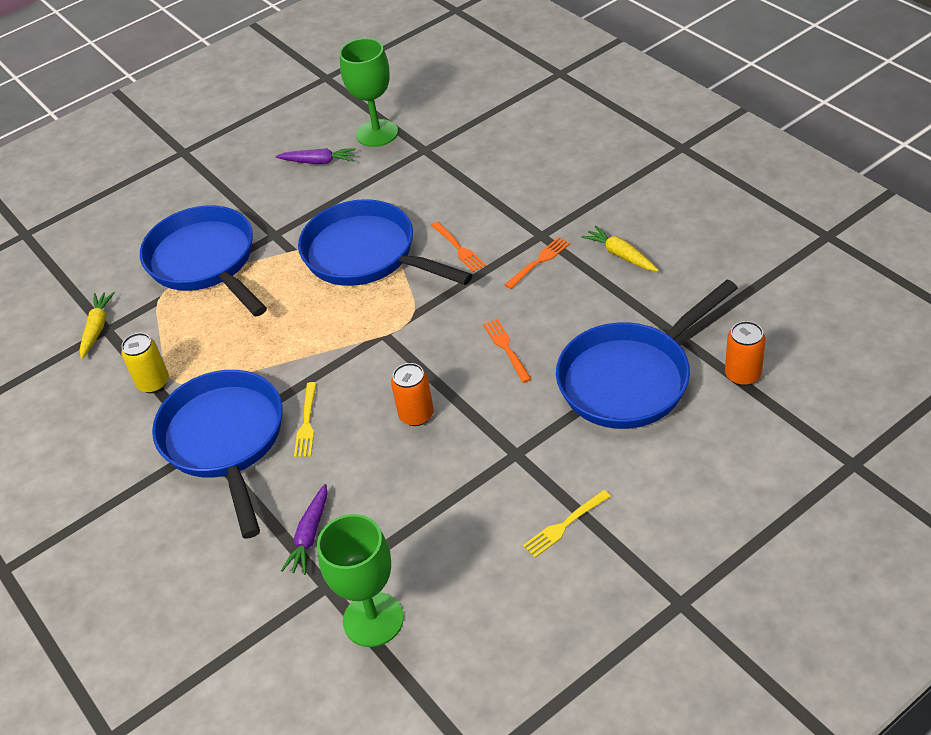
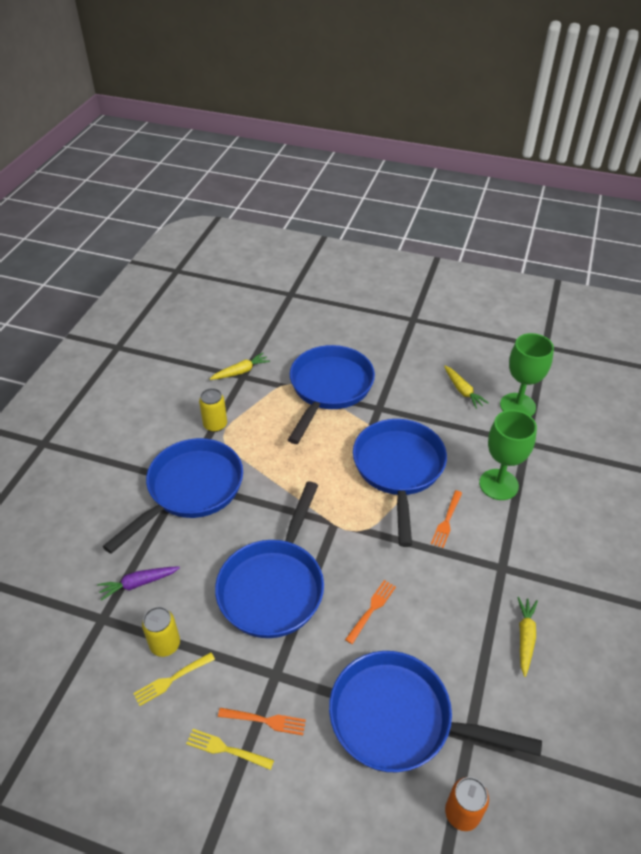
camera: 50 degrees right, 0 degrees up
purple carrot [275,148,356,164] -> yellow carrot [444,366,488,409]
yellow fork [294,382,317,457] -> yellow fork moved to [133,652,215,706]
green goblet [317,514,404,647] -> green goblet moved to [479,410,537,500]
orange can [391,363,434,426] -> blue pan [215,481,324,638]
orange fork [505,237,570,289] -> orange fork moved to [218,708,306,735]
none -> yellow can [142,607,180,657]

